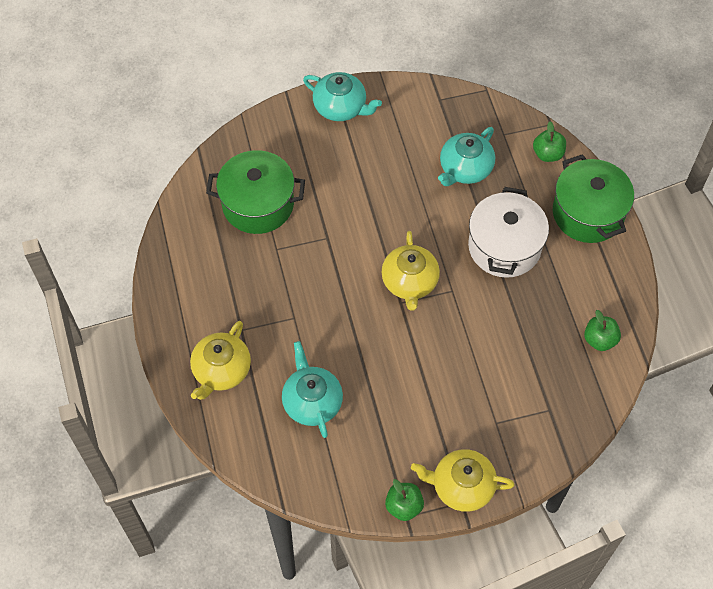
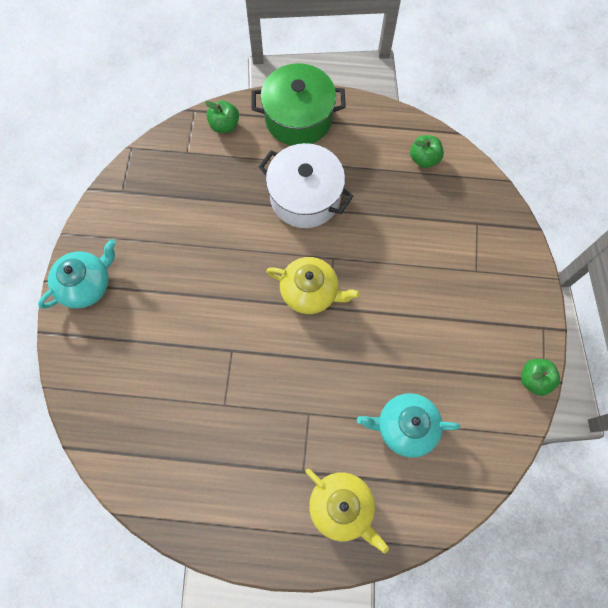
camera: 70 degrees left, 10 degrees up
green pot [206,150,305,234] -> none
yellow teapot [411,449,515,512] -> none
turquoise teapot [438,127,495,186] -> none

